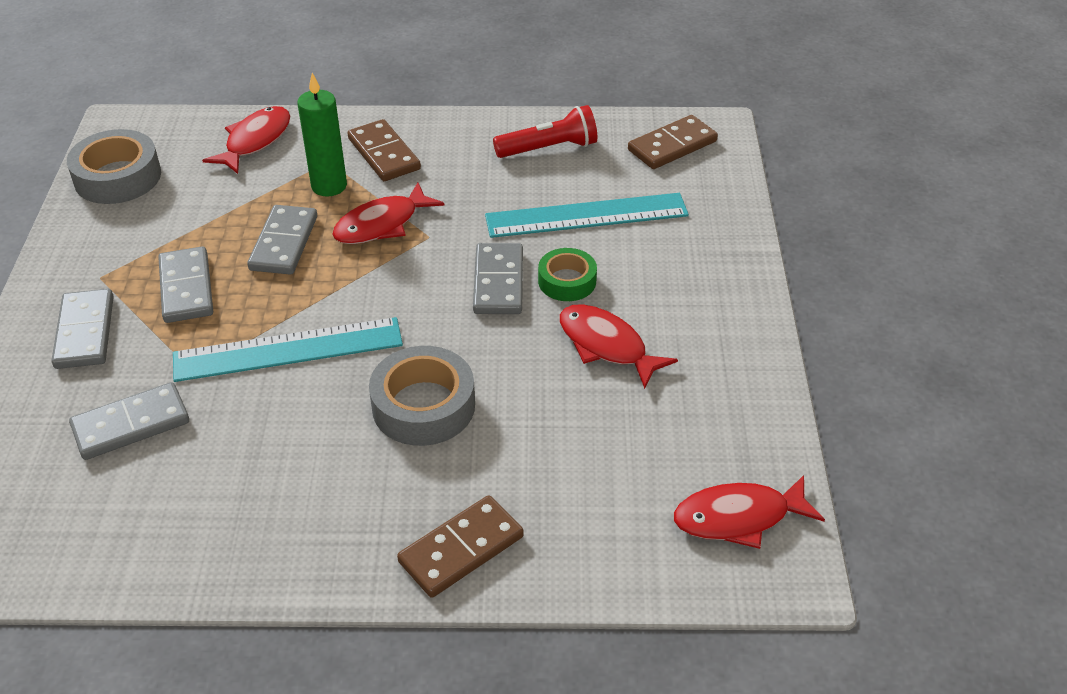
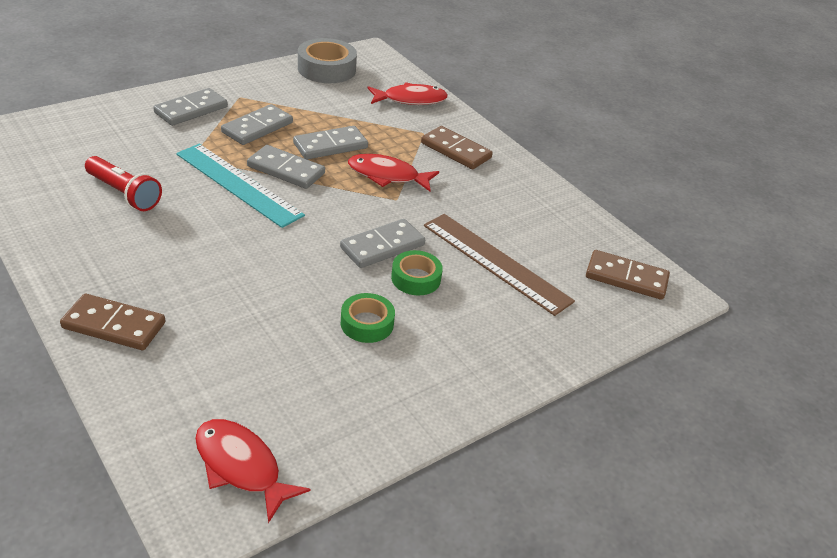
camera: 50 degrees right, 5 degrees down
grey domino [69,382,189,460] -> grey domino moved to [247,145,325,189]
green candle [297,73,347,197] -> none
brown domino [348,119,421,181] -> brown domino turned 75 degrees counterclockwise [421,126,492,169]
grey tape [369,346,475,446] -> none
turquoise ruler [485,193,689,238] -> brown ruler [424,214,575,316]
red flashlight [493,105,597,158] -> red flashlight moved to [85,156,162,211]
red fish [560,304,678,389] -> green tape [341,293,395,343]

